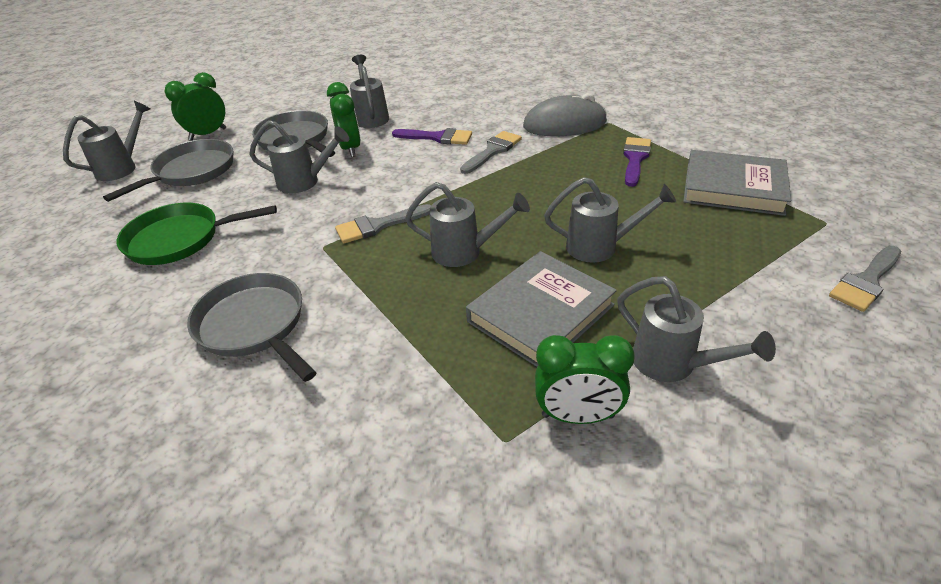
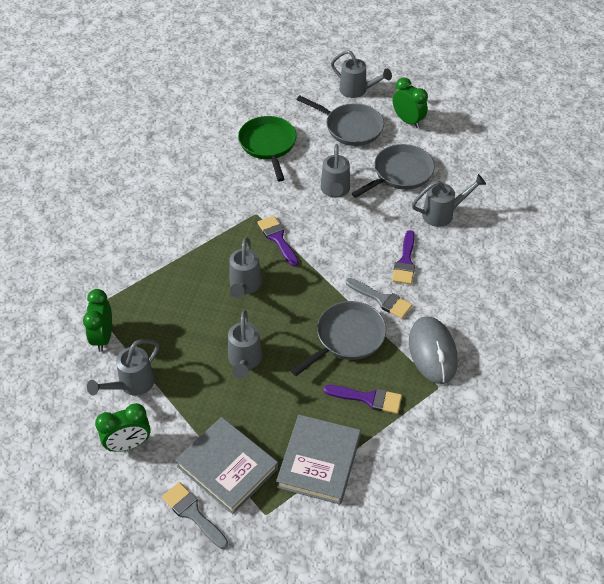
camera: 85 degrees right, 10 degrees up
grey pan [187,273,317,382] -> grey pan moved to [291,301,386,376]
green clock [327,82,361,157] -> green clock moved to [95,403,151,452]
grey brush [335,204,431,243] -> purple brush [258,216,299,267]
grey book [466,251,617,367] -> grey book moved to [175,417,278,514]

